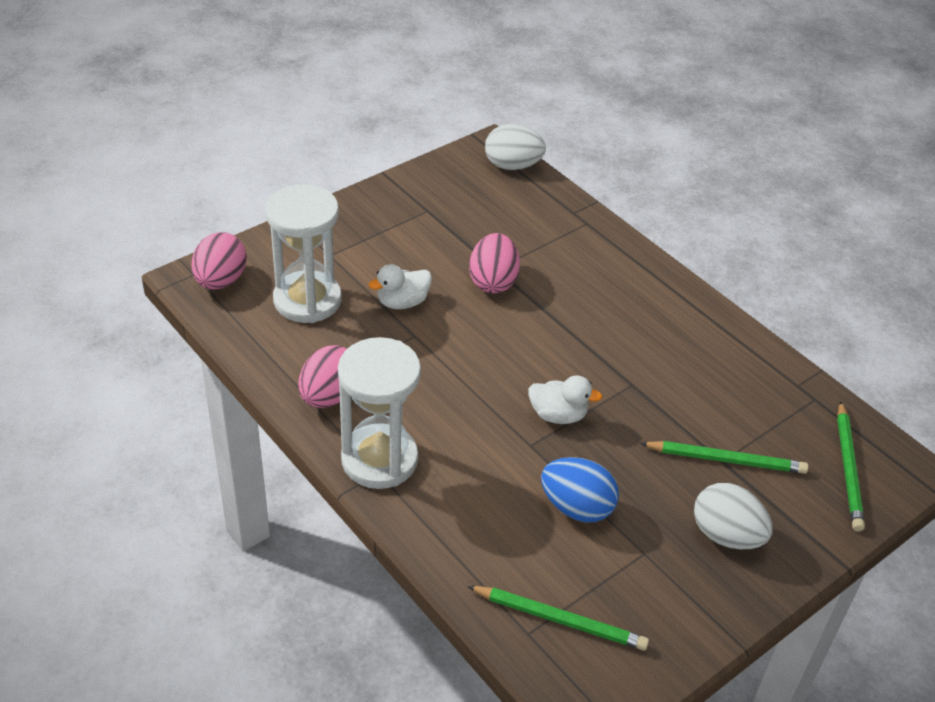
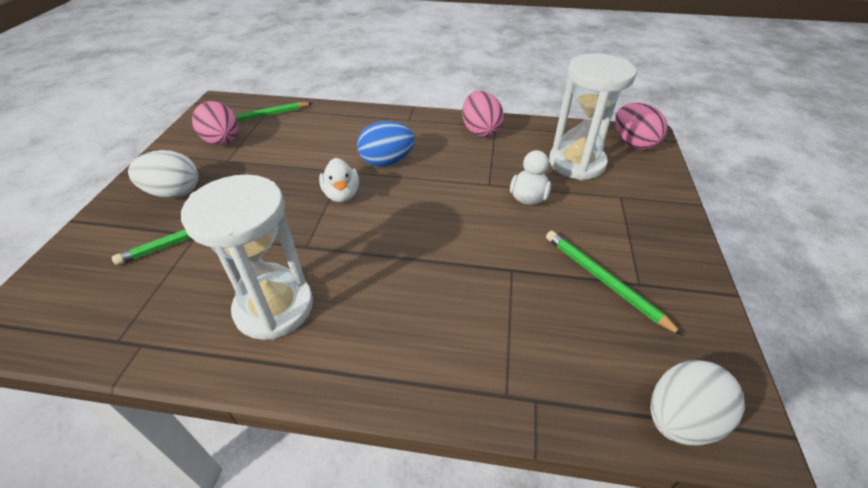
camera: 140 degrees right, 0 degrees up
white hourglass [338,337,421,489] -> white hourglass moved to [181,175,313,340]
pink egg [469,233,520,293] -> pink egg moved to [192,101,239,145]
white duck [528,375,602,424] -> white duck turned 75 degrees counterclockwise [319,158,359,202]
blue egg [541,457,619,522] -> blue egg moved to [357,121,415,167]
green pencil [837,401,865,531] -> green pencil moved to [546,231,683,336]

